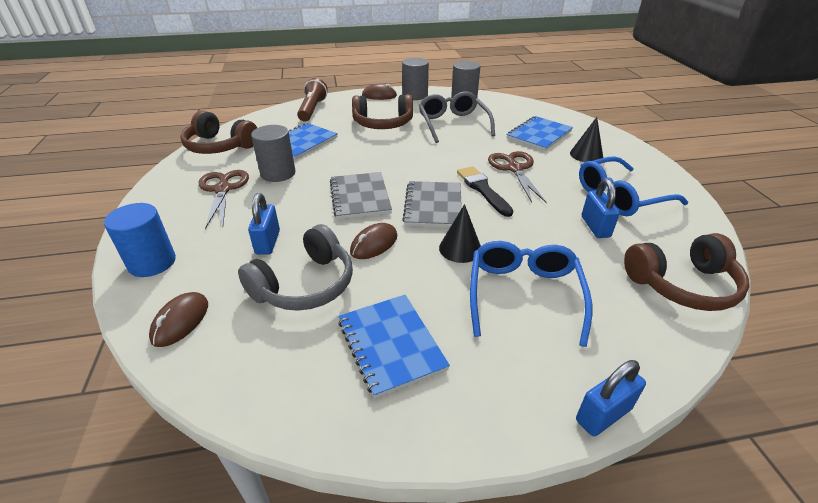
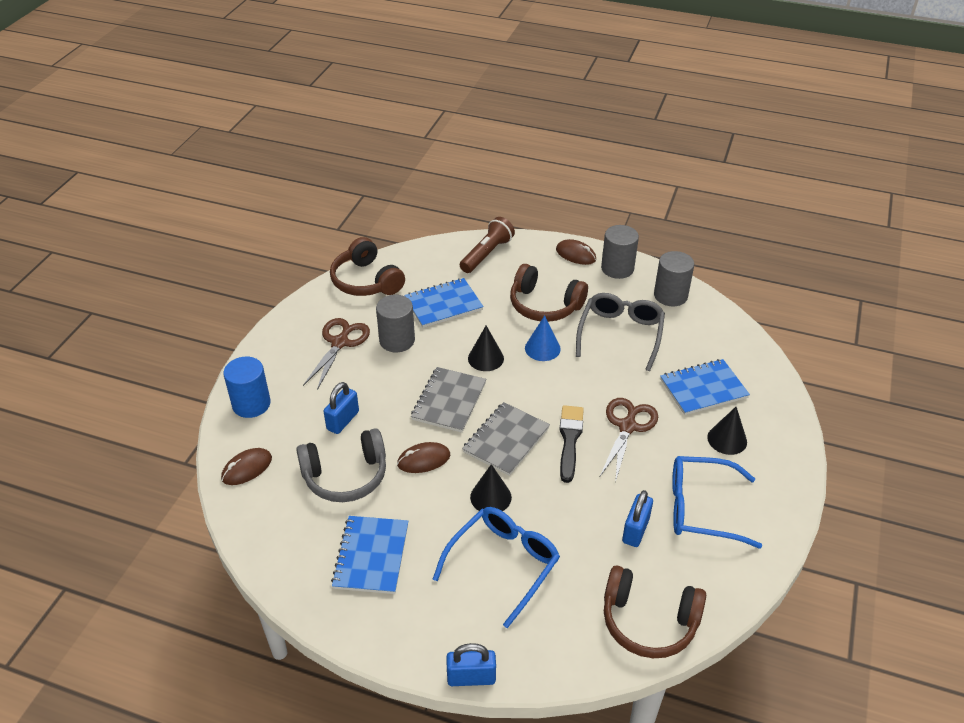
camera: 30 degrees right, 5 degrees up
none -> black cone [468,326,504,371]
none -> blue cone [525,315,561,361]

